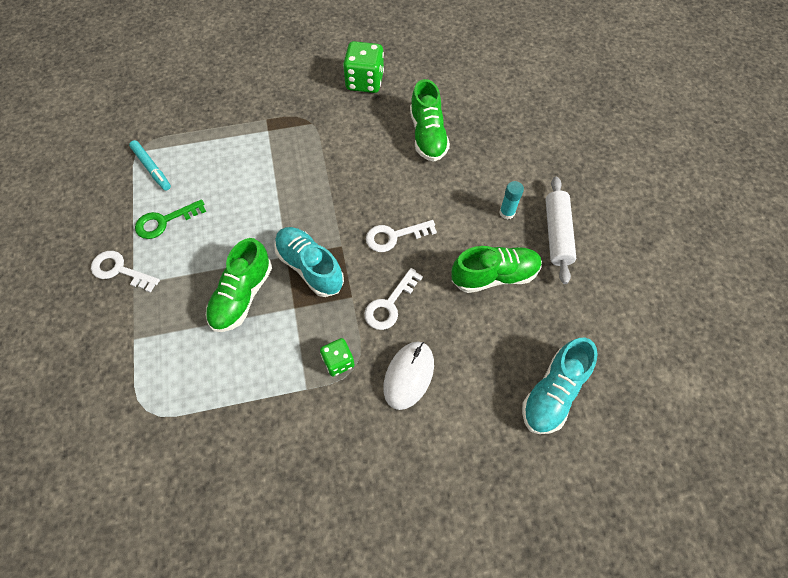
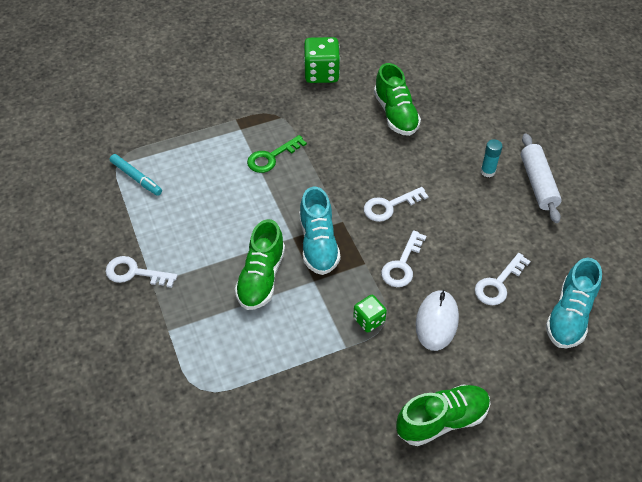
camera: 10 degrees left, 10 degrees down
green key [135,199,206,239] -> green key moved to [247,135,307,173]
turquoise shoe [274,227,344,297] -> turquoise shoe turned 135 degrees counterclockwise [299,186,340,275]
green shoe [451,246,542,293] -> green shoe moved to [396,384,490,446]
none -> white key [475,253,531,305]

